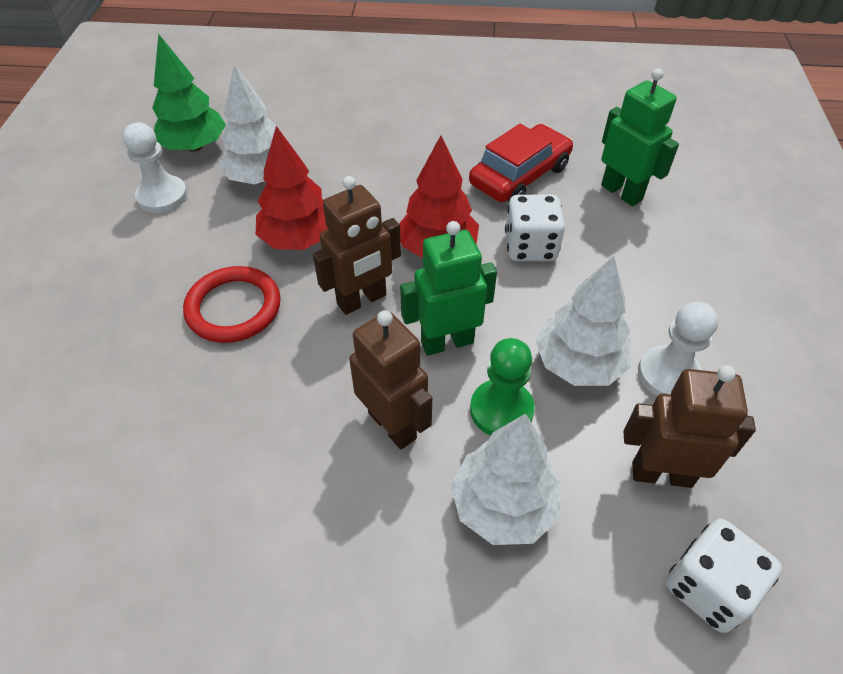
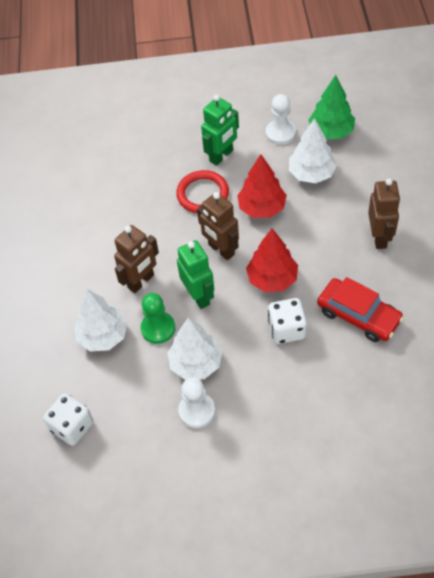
camera: 85 degrees right, 5 degrees up
green robot [601,68,679,206] -> green robot moved to [201,95,239,166]
brown robot [623,365,756,488] -> brown robot moved to [368,178,400,249]

